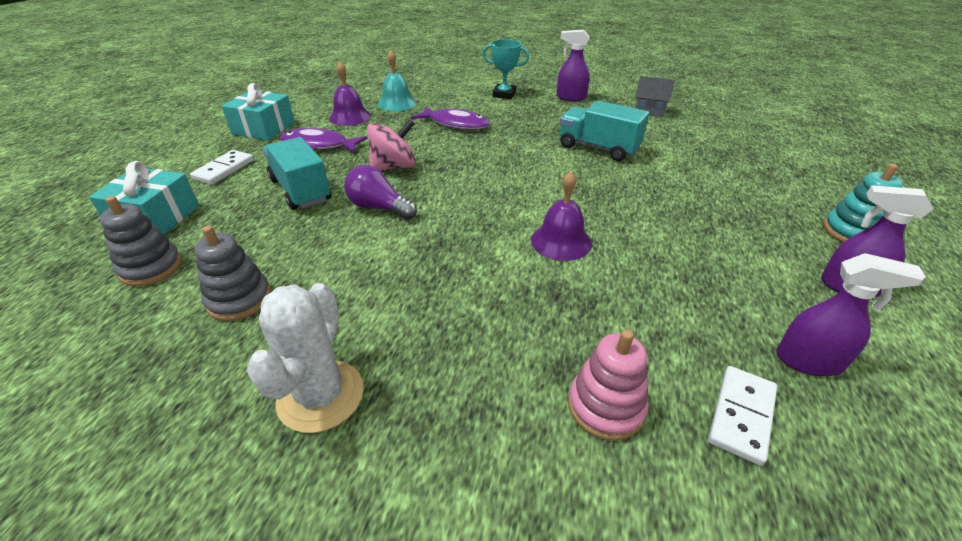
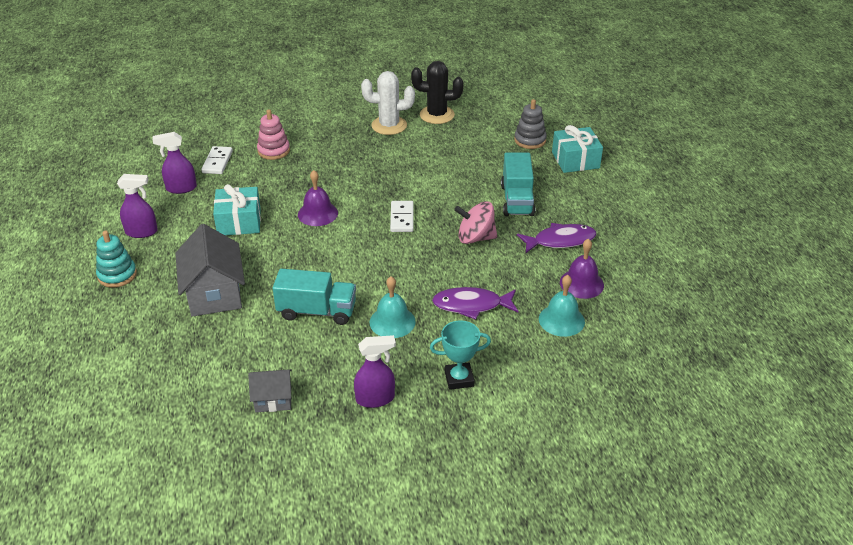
camera: 155 degrees right, 0 degrees up
white domino [190,150,254,185] -> white domino moved to [390,201,414,232]
grey stacking toy [194,226,271,321] -> none
turquoise gift [222,83,295,140] -> turquoise gift moved to [213,184,261,235]
white cactus [247,283,364,433] -> white cactus turned 75 degrees counterclockwise [361,71,415,135]
turquoise truck [263,137,331,210] -> turquoise truck turned 60 degrees clockwise [501,152,535,216]
purple light bulb [344,165,417,220] -> none
pink spinning top [367,119,416,170] -> pink spinning top turned 60 degrees clockwise [454,201,497,244]
none -> grey house [175,224,245,317]
none -> turquoise bell [370,276,416,338]
none -> black cactus [411,61,464,124]

